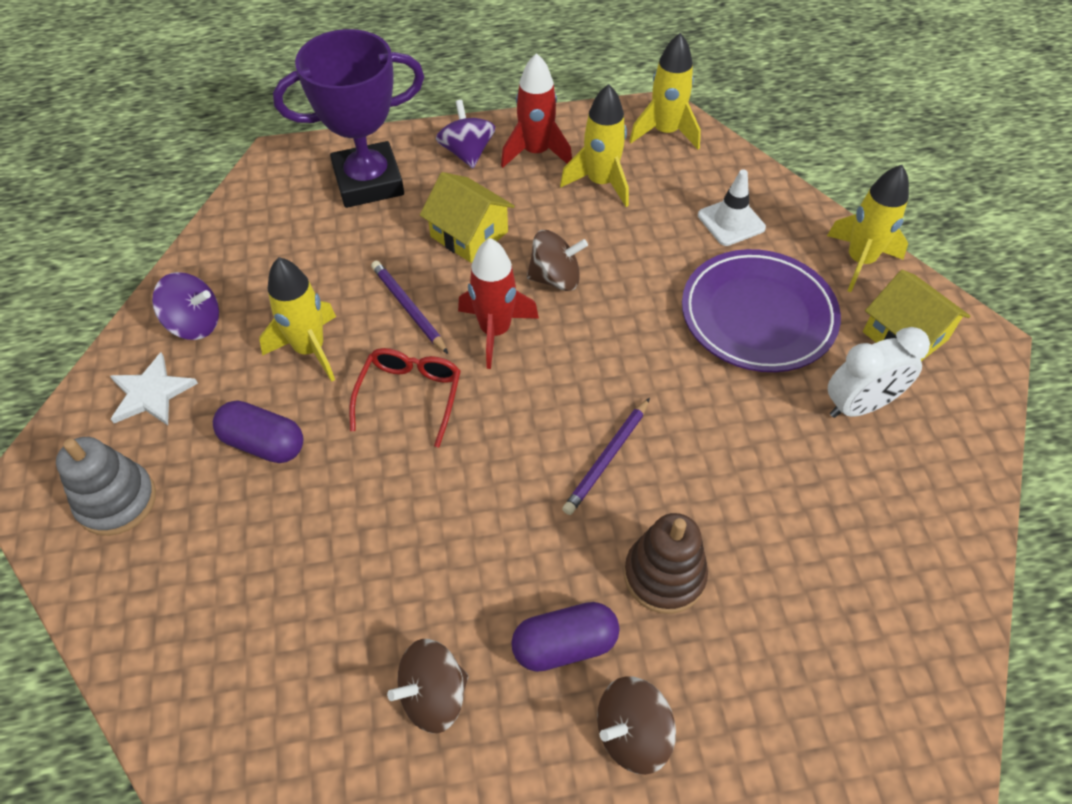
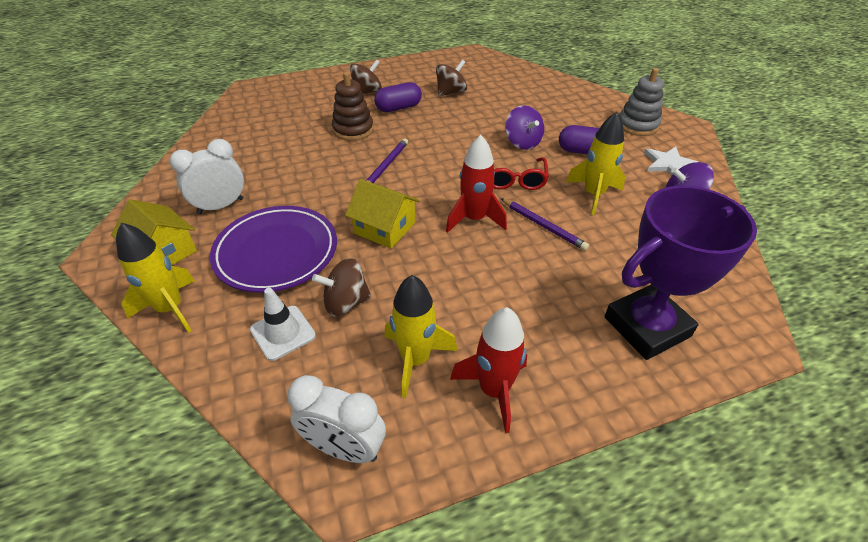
camera: 170 degrees right, 10 degrees down
yellow house [420,172,515,263] -> yellow house moved to [345,179,420,249]
purple spinning top [436,100,495,168] -> purple spinning top moved to [505,105,544,150]
brown spinning top [527,230,588,291] -> brown spinning top moved to [312,258,371,317]
yellow rocket [629,33,701,149] -> white clock [287,375,386,463]

